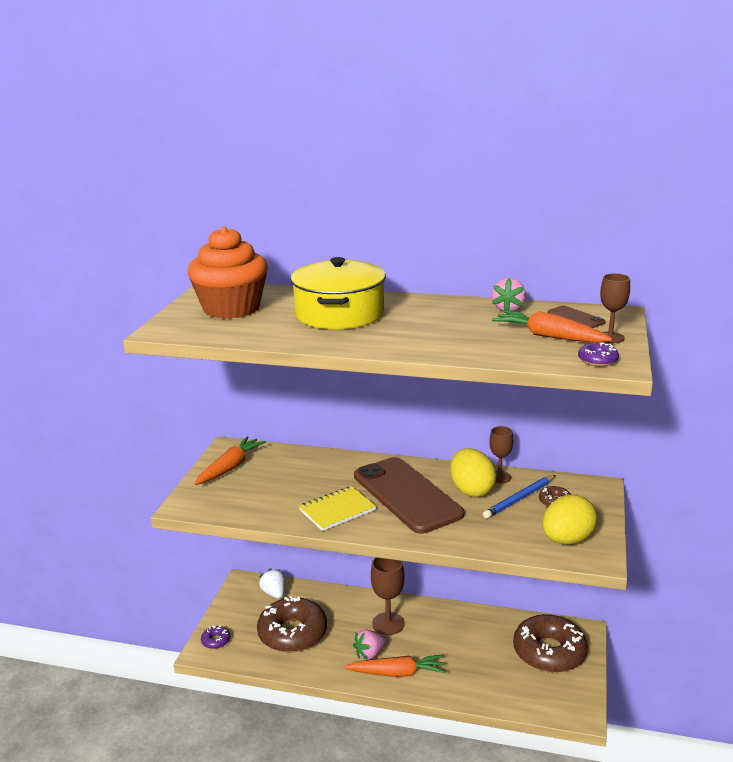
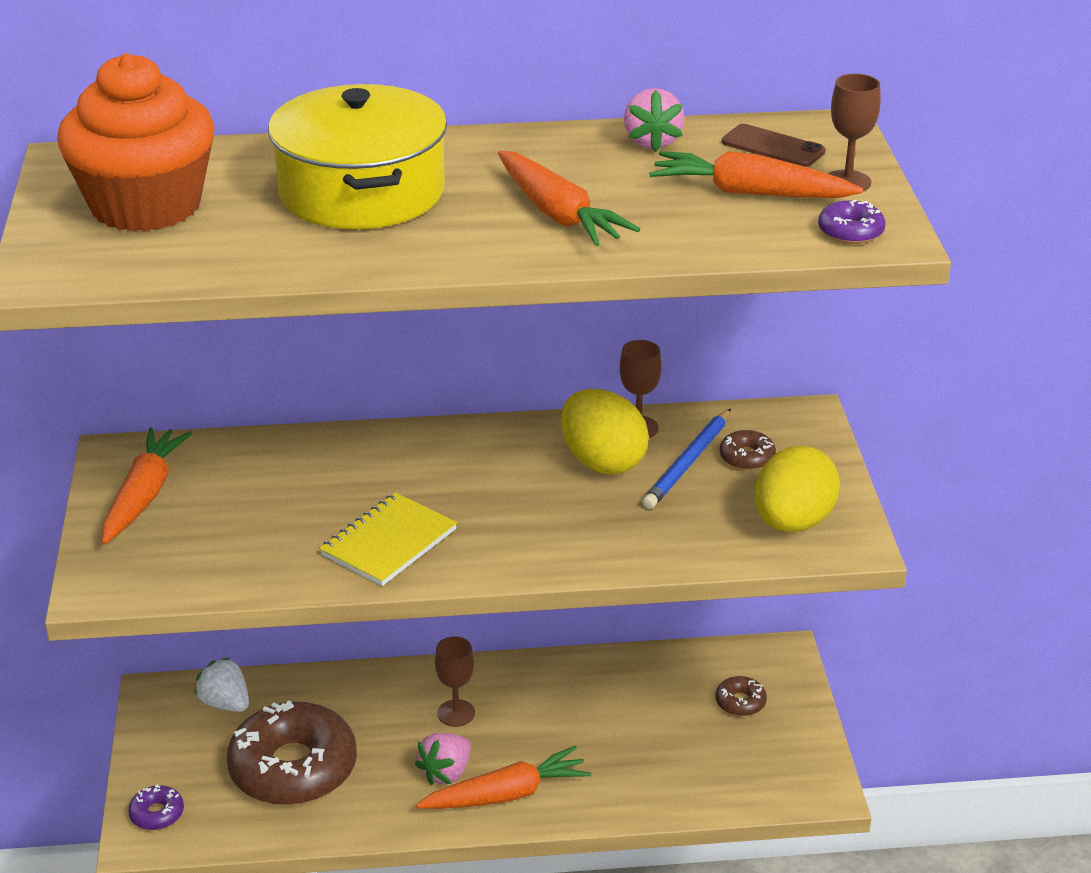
camera: 20 degrees left, 10 degrees up
brown phone [354,457,464,534] -> none
brown goblet [371,557,405,635] -> brown goblet [435,636,475,727], size x0.65
brown donut [513,614,588,673] -> brown donut [715,676,767,716], size x0.41
none -> orange carrot [498,151,640,246]

